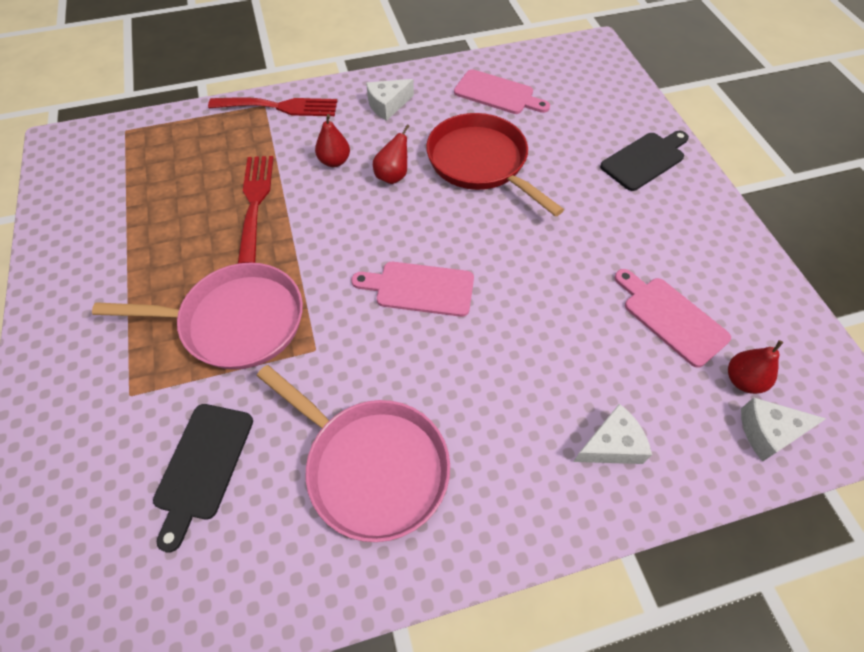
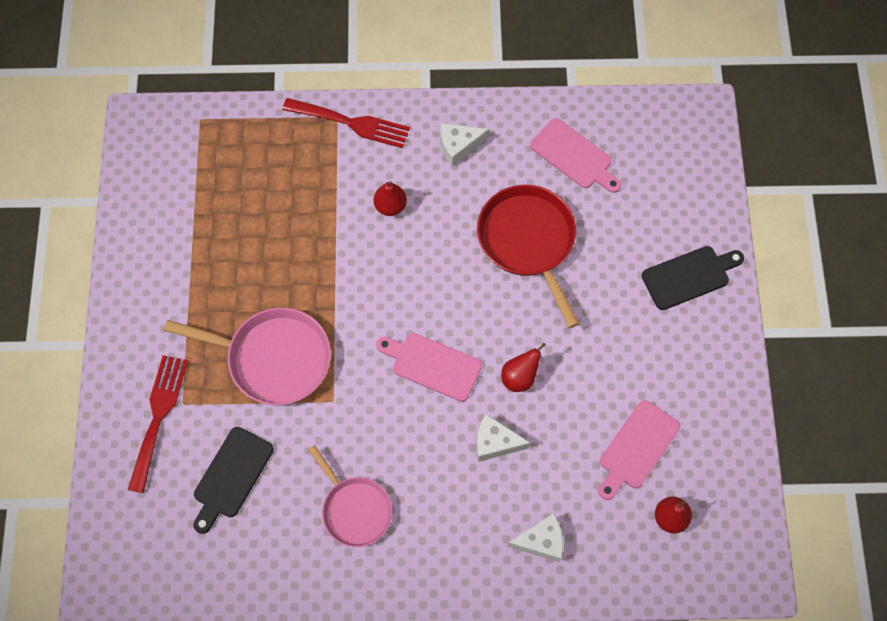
camera: 15 degrees right, 10 degrees up
red fork [238,156,273,264] -> red fork moved to [128,355,188,493]
pink pan [257,365,450,542] -> pink pan [308,445,392,547], size x0.65
red pear [373,124,410,184] -> red pear moved to [501,343,546,392]
pink cutting board [615,269,731,368] -> pink cutting board turned 120 degrees counterclockwise [598,400,680,500]
white cheese [741,397,826,462] -> white cheese moved to [477,414,530,462]

